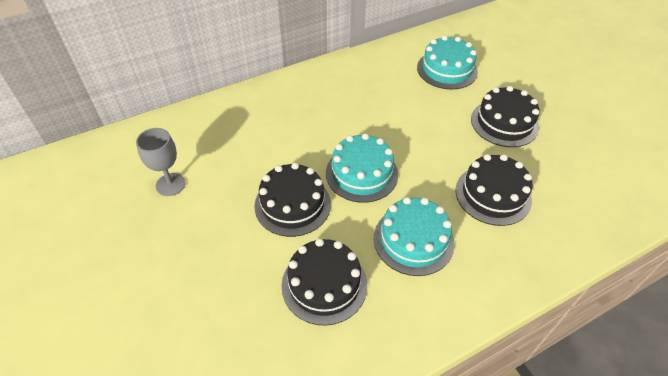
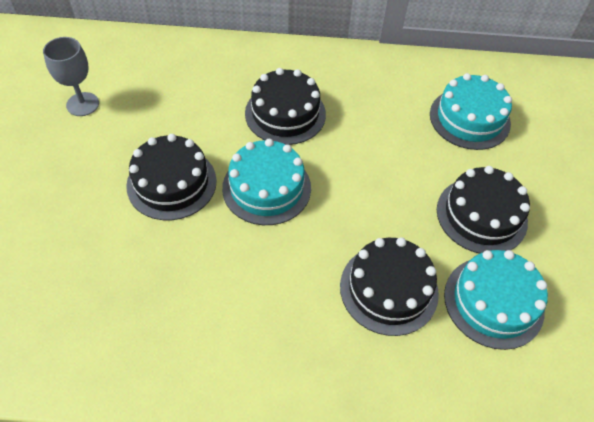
camera: 30 degrees right, 5 degrees up
black cake [282,238,367,326] -> black cake moved to [245,68,326,145]
turquoise cake [374,197,455,276] -> turquoise cake moved to [444,250,548,350]

